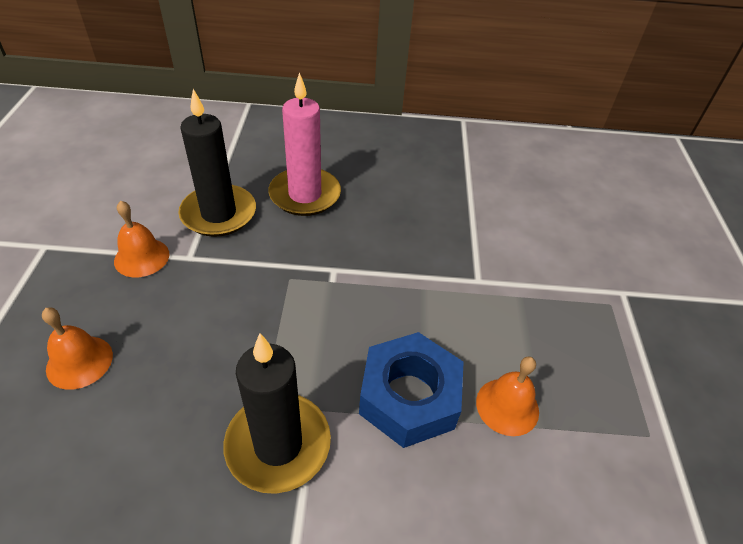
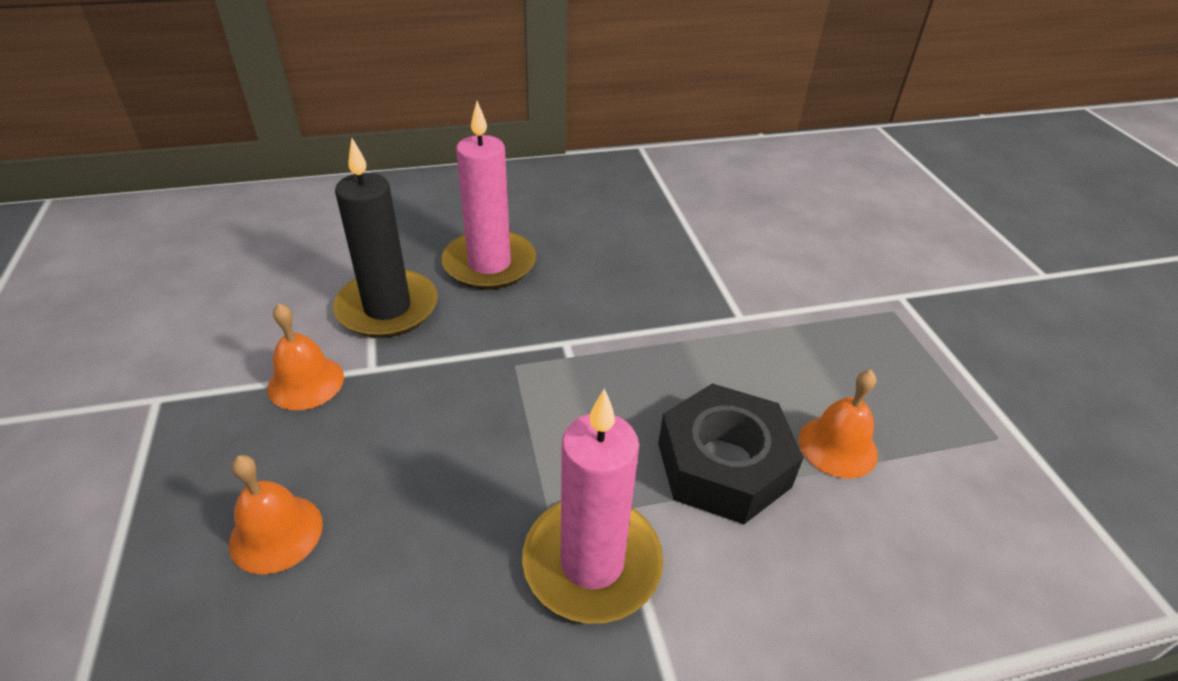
camera: 15 degrees left, 5 degrees down
black candle [223,333,331,494] -> pink candle [522,389,663,623]
blue nut [359,332,463,448] -> black nut [658,383,803,524]

